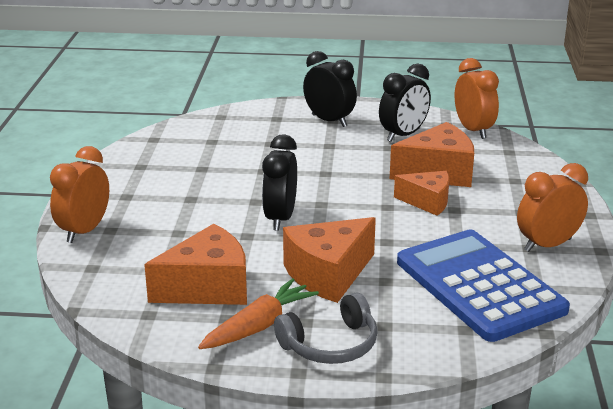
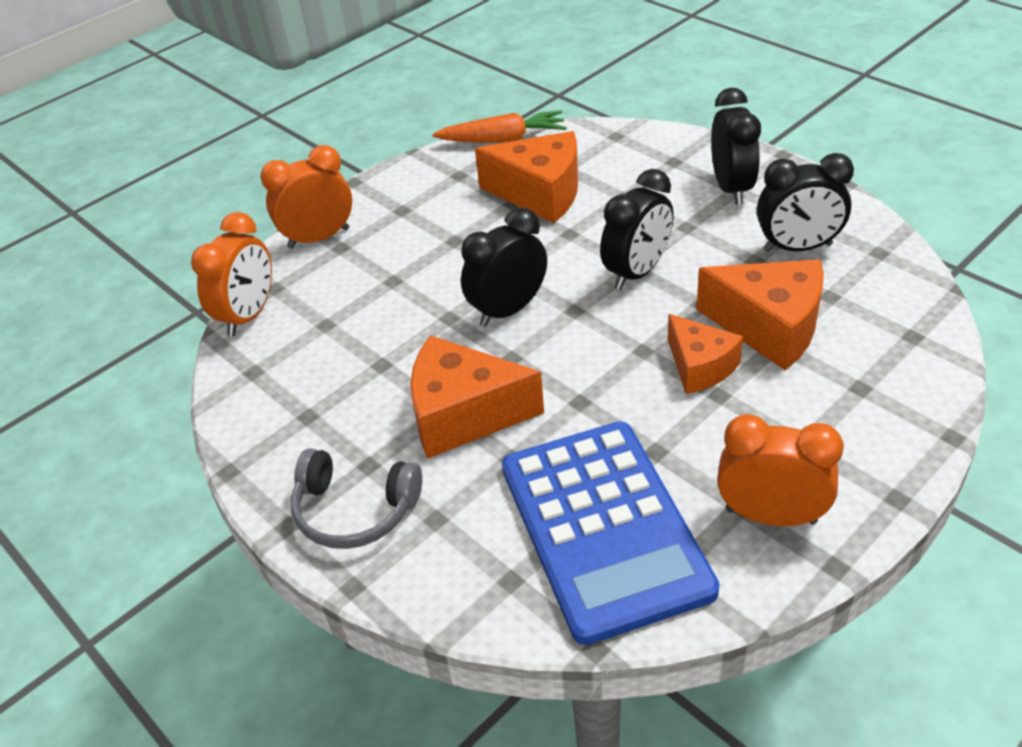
camera: 45 degrees right, 15 degrees up
orange cheese [144,224,247,305] -> orange cheese moved to [475,131,578,223]
orange carrot [198,278,319,349] -> orange carrot moved to [433,110,567,143]
blue calculator [397,230,570,342] -> blue calculator turned 150 degrees clockwise [502,421,720,645]
orange clock [455,58,499,139] -> orange clock moved to [191,212,272,336]
none -> black clock [600,169,674,290]

